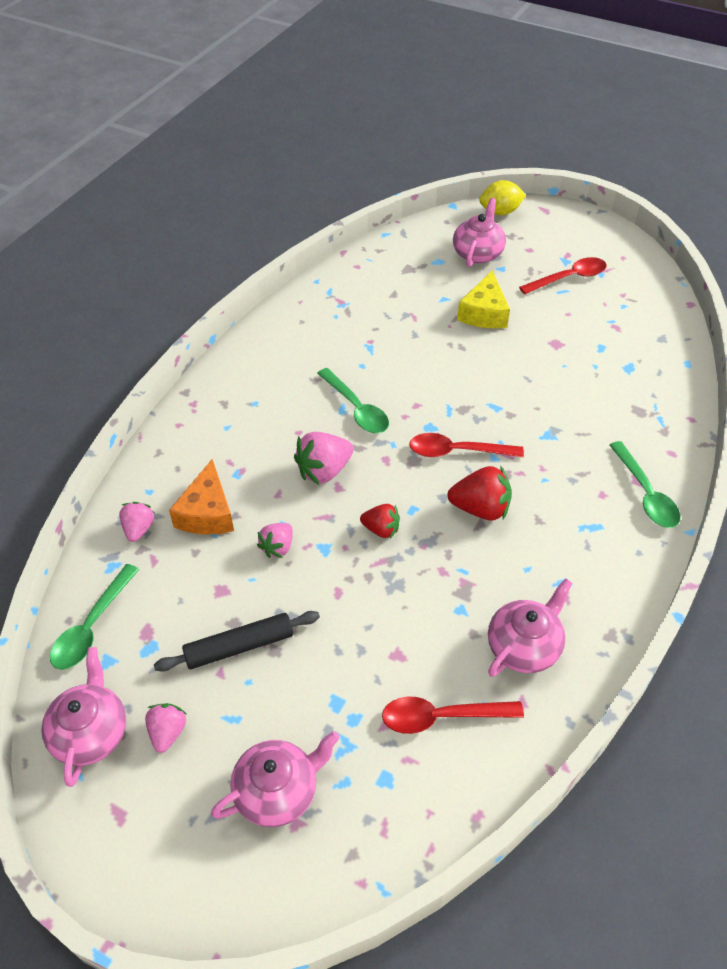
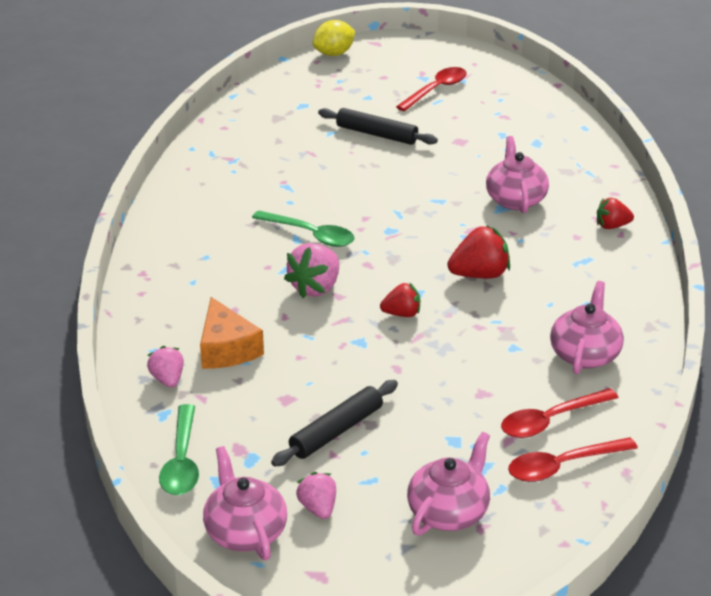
camera: 25 degrees left, 15 degrees down
pink strawberry [257,523,293,558] -> none
red spoon [409,433,524,457] -> red spoon moved to [508,437,638,482]
pink teapot [453,198,506,267] -> pink teapot moved to [486,136,549,213]
yellow cheese [457,270,510,328] -> black rolling pin [318,108,438,145]
green spoon [610,441,680,528] -> red strawberry [597,198,634,229]

